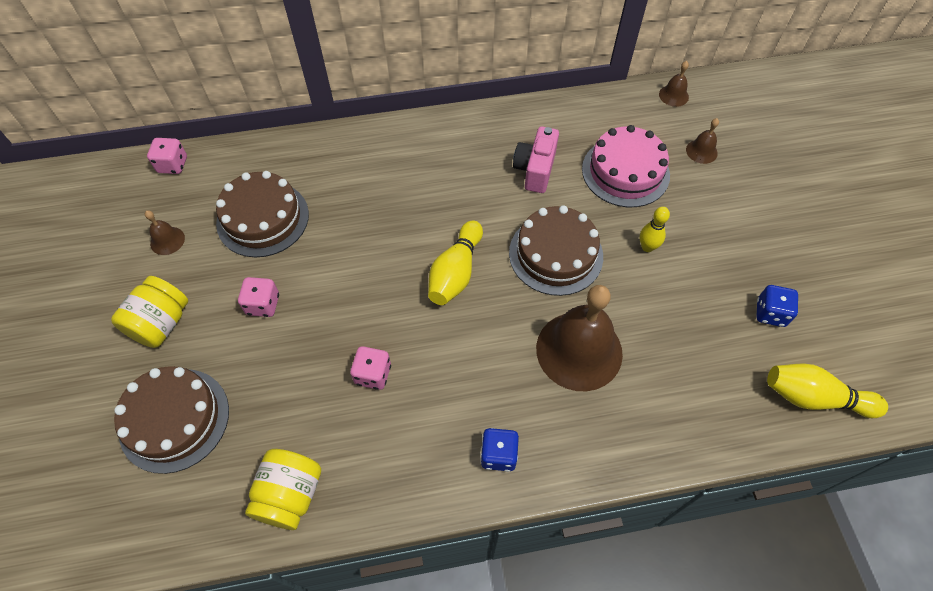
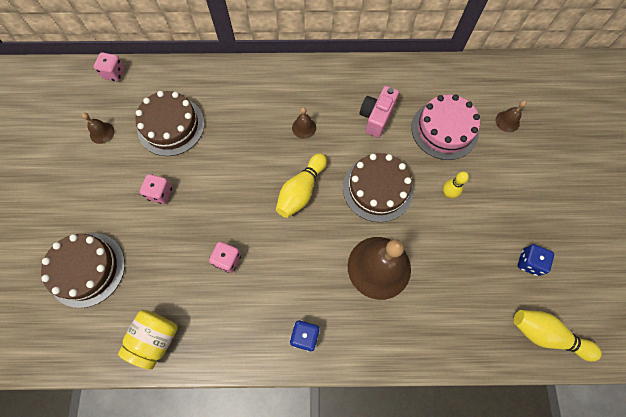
camera: 10 degrees right, 10 degrees up
yellow jar [111,276,188,348] -> none
brown bell [659,61,689,107] -> brown bell moved to [292,107,316,139]

